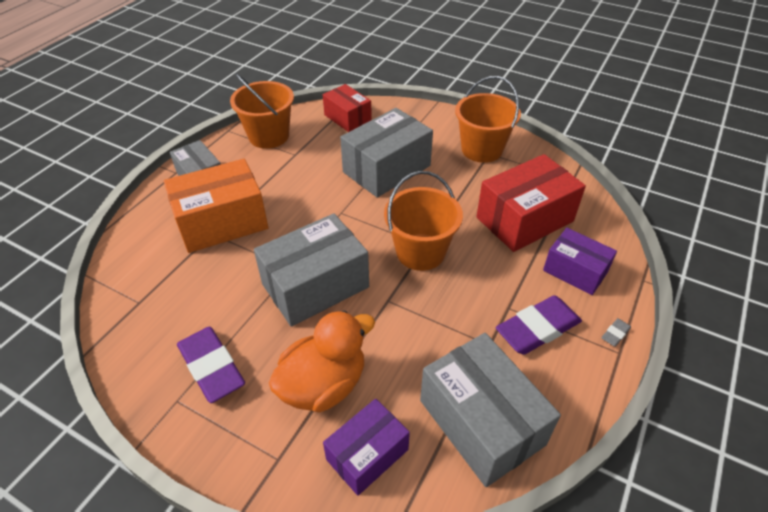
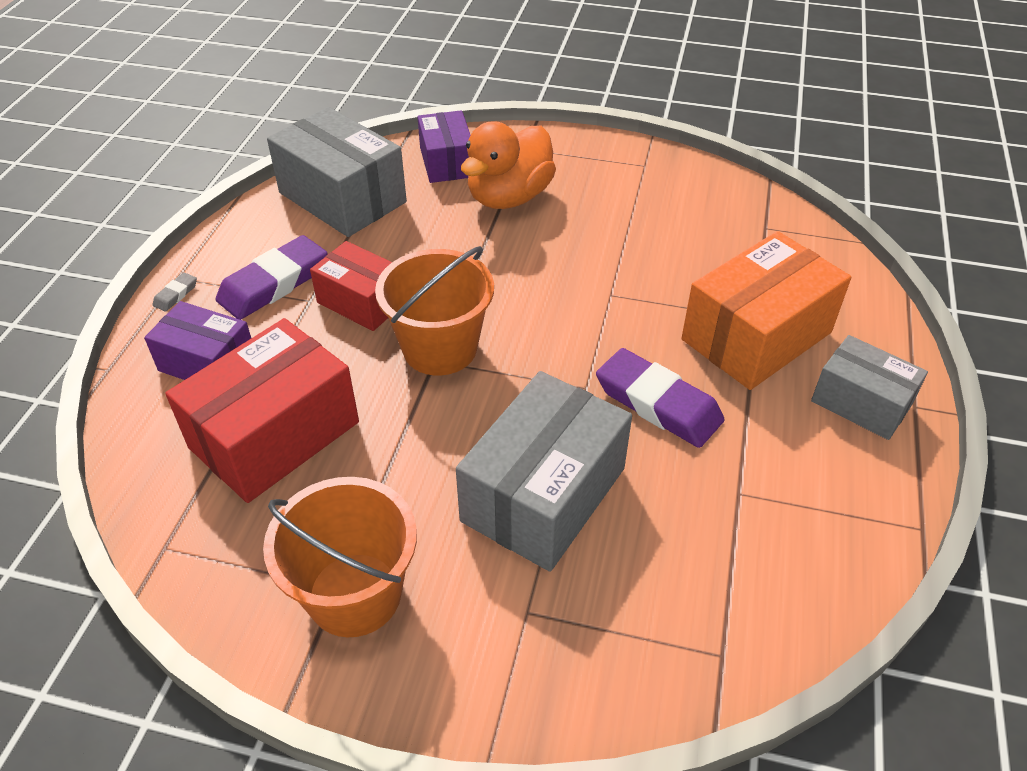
camera: 165 degrees right, 0 degrees up
purple eraser [177,327,245,403] -> purple eraser moved to [596,348,725,448]
orange bucket [230,73,294,149] -> none
grey box [254,214,369,327] -> none
red box [323,84,372,132] -> red box moved to [310,241,392,331]
purple box [323,399,410,496] -> purple box turned 45 degrees counterclockwise [417,110,471,183]

